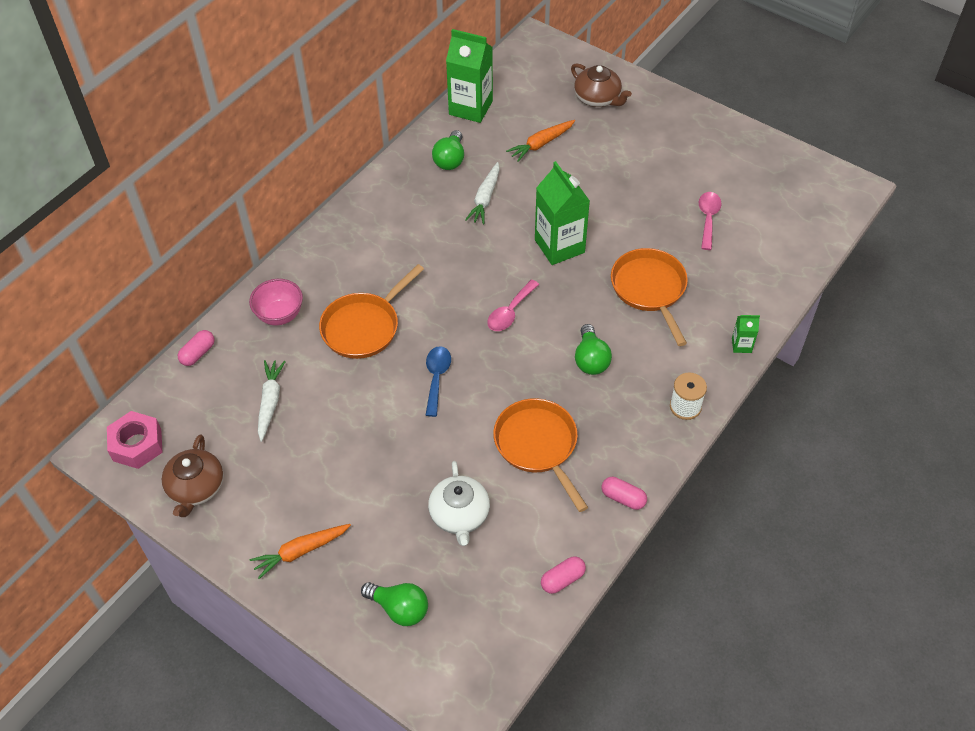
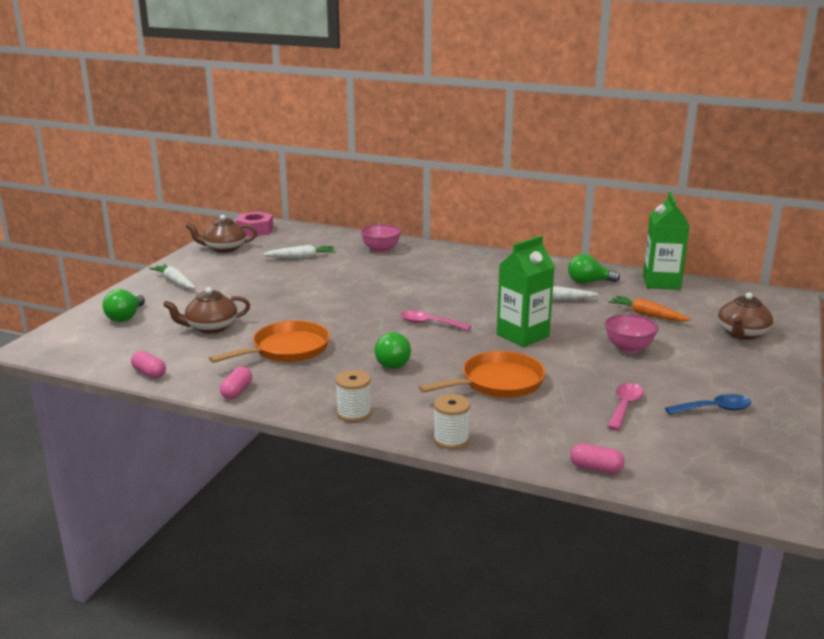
camera: 75 degrees right, 30 degrees down
pink capsule [178,330,215,366] -> pink capsule moved to [570,443,625,474]
orange carrot [250,524,351,579] -> white carrot [149,264,196,289]
orange pan [319,264,424,359] -> none
blue spoon [426,346,451,417] -> blue spoon moved to [665,394,751,415]
white teapot [428,461,490,546] -> brown teapot [163,287,250,334]
green light bulb [575,324,612,375] -> green light bulb turned 75 degrees counterclockwise [375,332,411,369]
pink spoon [699,192,722,250] -> pink spoon turned 60 degrees counterclockwise [607,383,644,431]
green carton [732,315,760,353] -> white spool [434,394,470,449]
none -> pink bowl [605,314,658,353]

